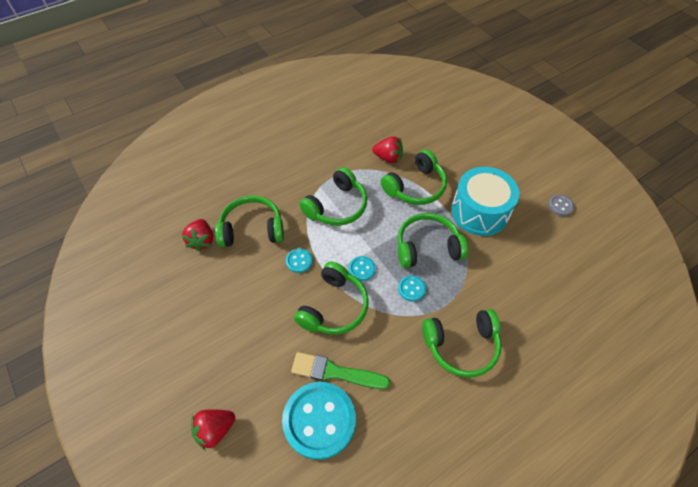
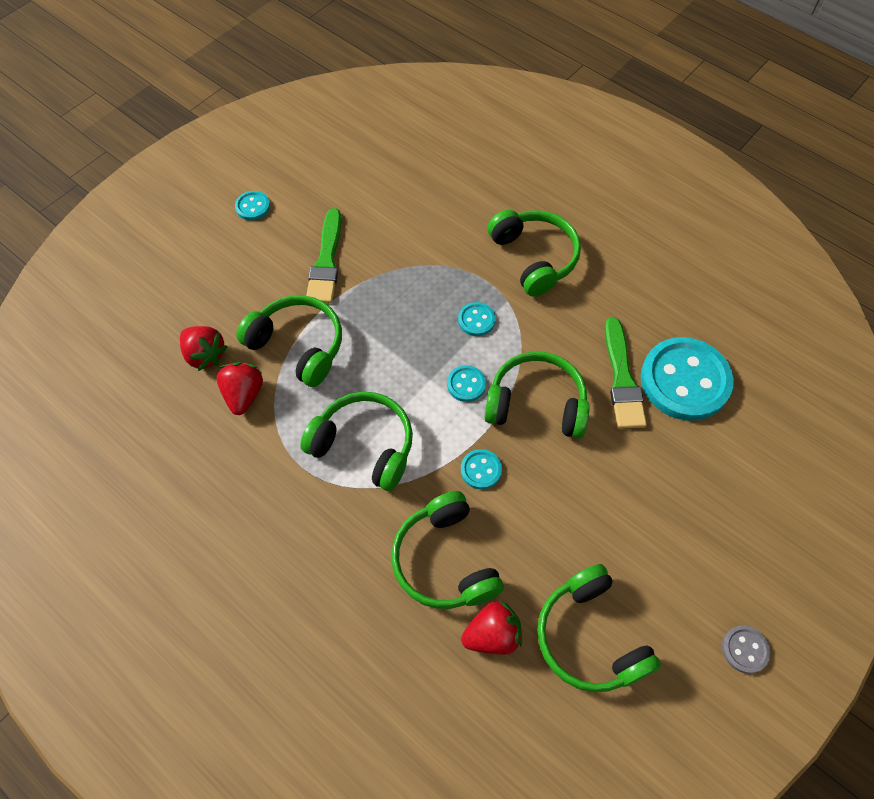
camera: 105 degrees left, 5 degrees up
red strawberry [191,409,235,451] -> red strawberry moved to [180,326,228,371]
green headphones [398,213,468,268] -> green headphones moved to [537,564,661,692]
turquoise drum [451,167,519,236] -> green brush [306,208,342,303]
grey button [548,195,574,216] -> grey button moved to [722,625,770,674]
none -> turquoise button [235,191,270,220]

